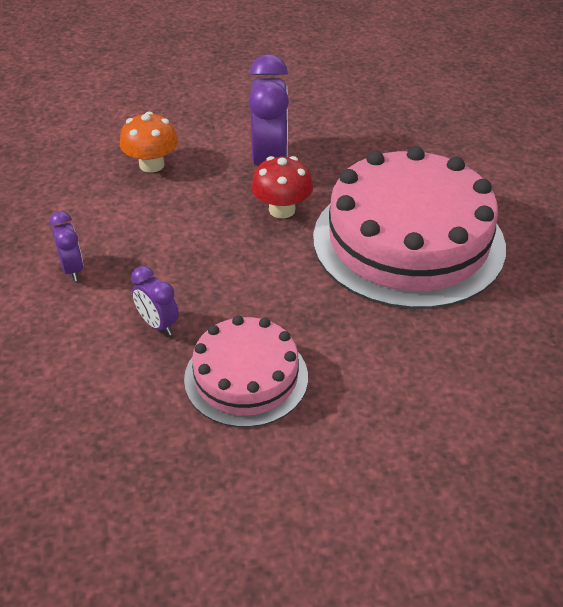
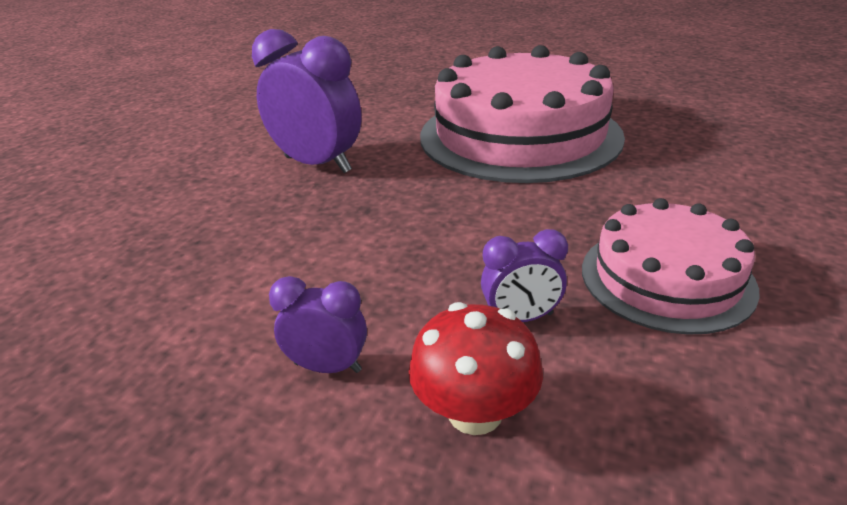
camera: 55 degrees left, 10 degrees down
orange mushroom [120,112,178,173] -> none
red mushroom [251,156,313,218] -> red mushroom moved to [409,302,543,435]

